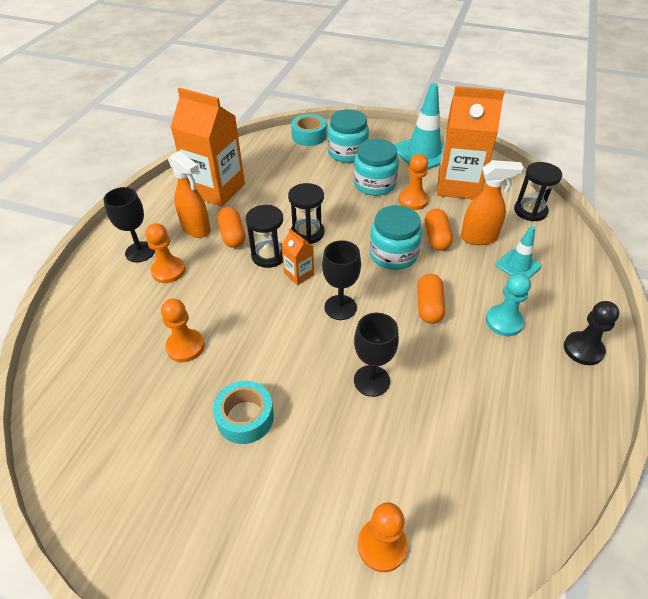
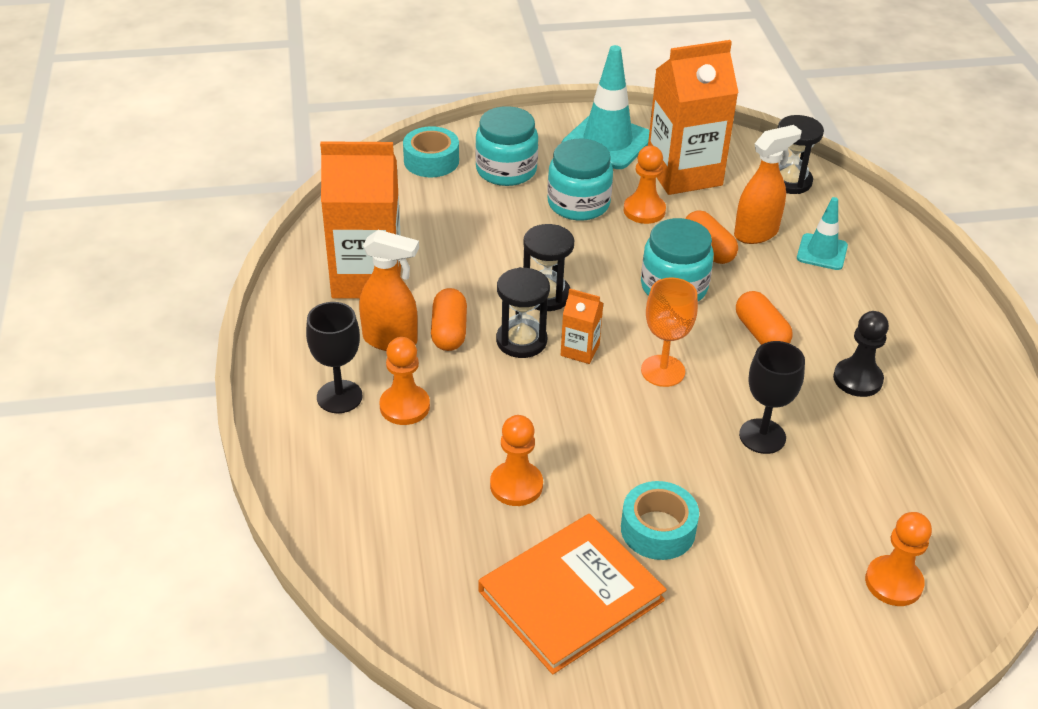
camera: 30 degrees left, 5 degrees down
orange capsule [217,207,245,248] -> orange capsule turned 45 degrees clockwise [431,288,467,351]
black goblet [322,240,361,320] -> orange goblet [641,278,698,387]
turquoise pawn [486,273,531,336] -> none
black pawn [564,301,619,365] -> black pawn moved to [833,311,889,397]
none -> orange book [479,514,667,674]

